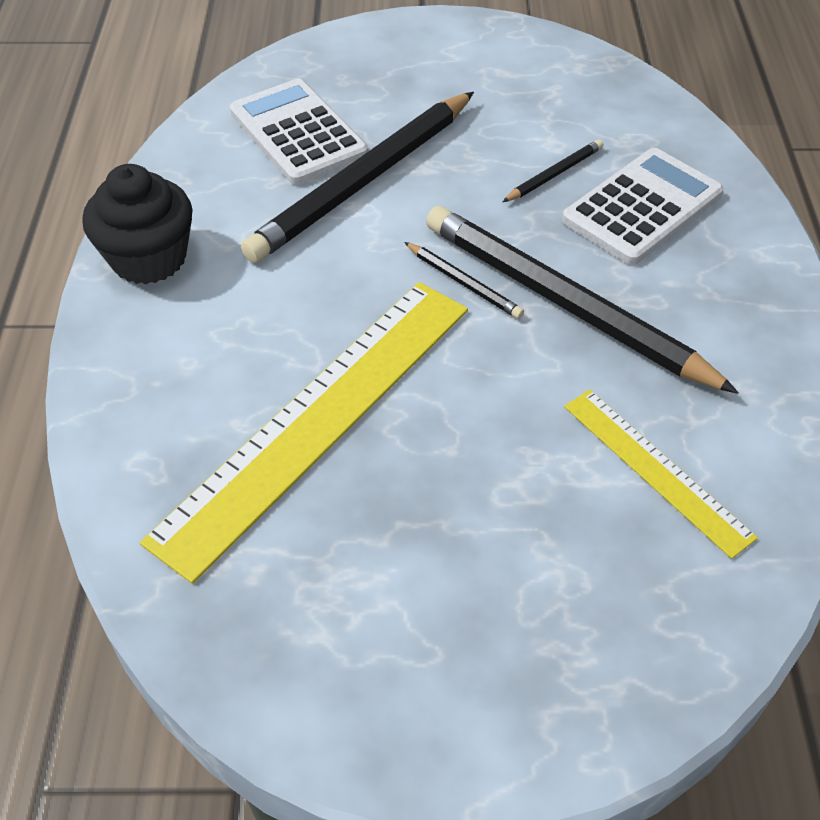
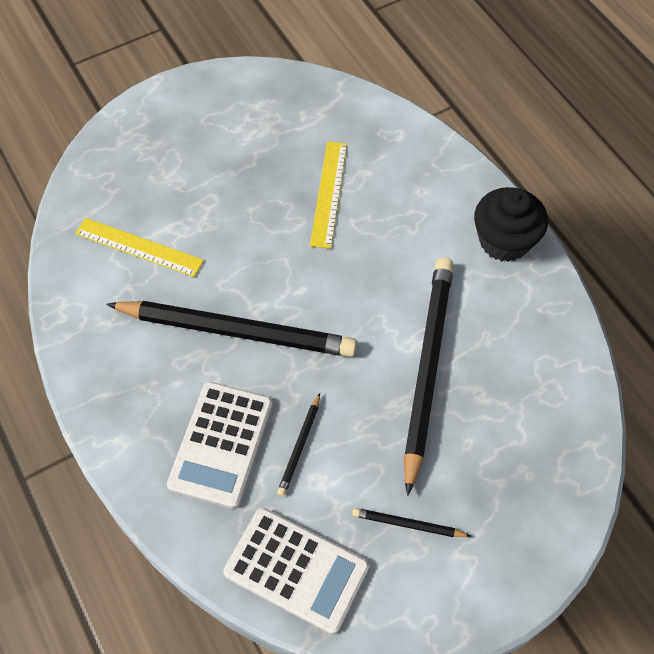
camera: 150 degrees right, 10 degrees up
yellow ruler [140,282,468,584] -> yellow ruler [310,142,347,249], size x0.53
white calculator [230,79,368,185] -> white calculator moved to [223,508,369,634]
black pencil [404,242,524,319] -> black pencil moved to [352,508,471,537]

